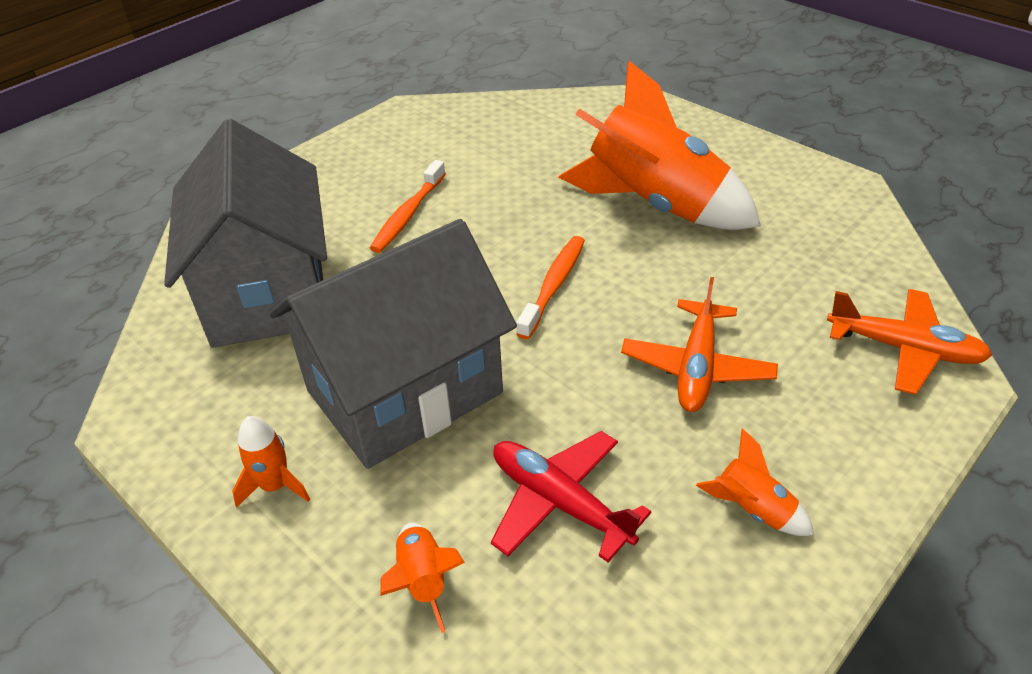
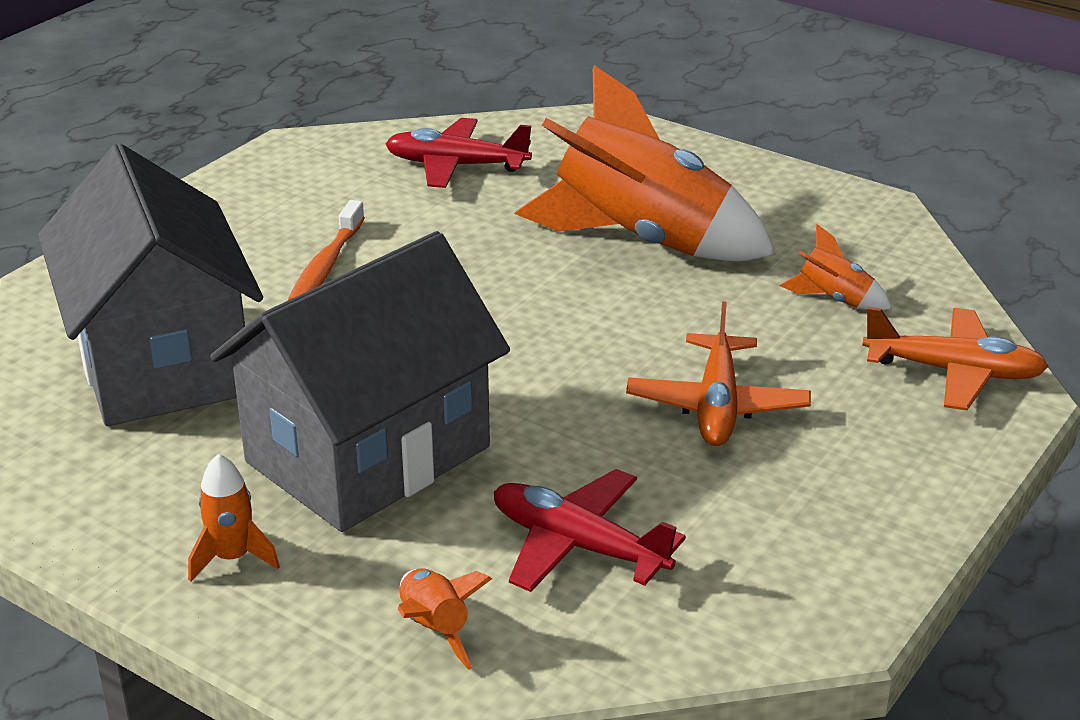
camera: 10 degrees left, 10 degrees down
orange toothbrush [516,236,585,339] -> none
orange rocket [696,428,814,536] -> orange rocket moved to [780,224,892,310]
none -> red plane [385,118,532,188]

